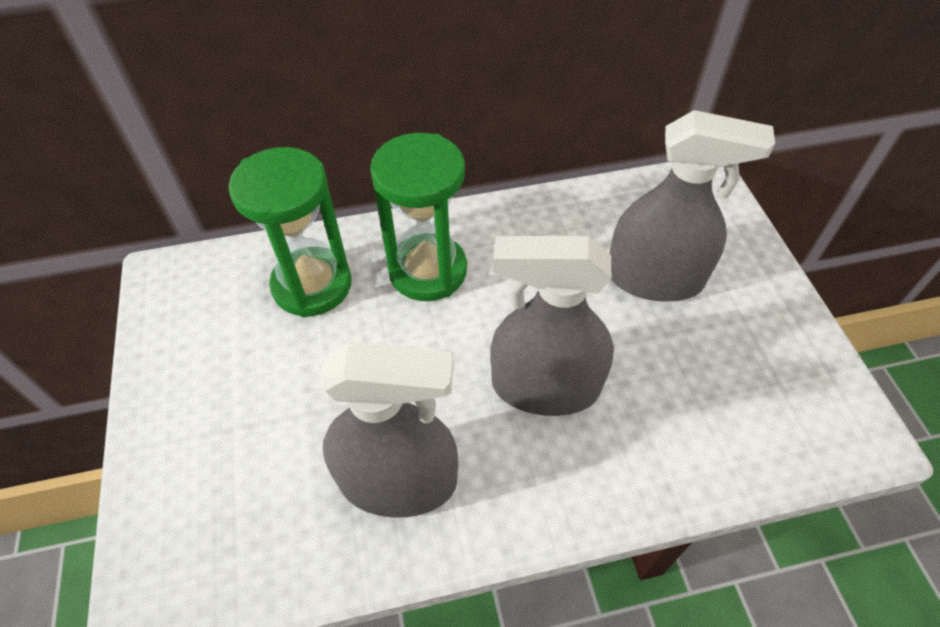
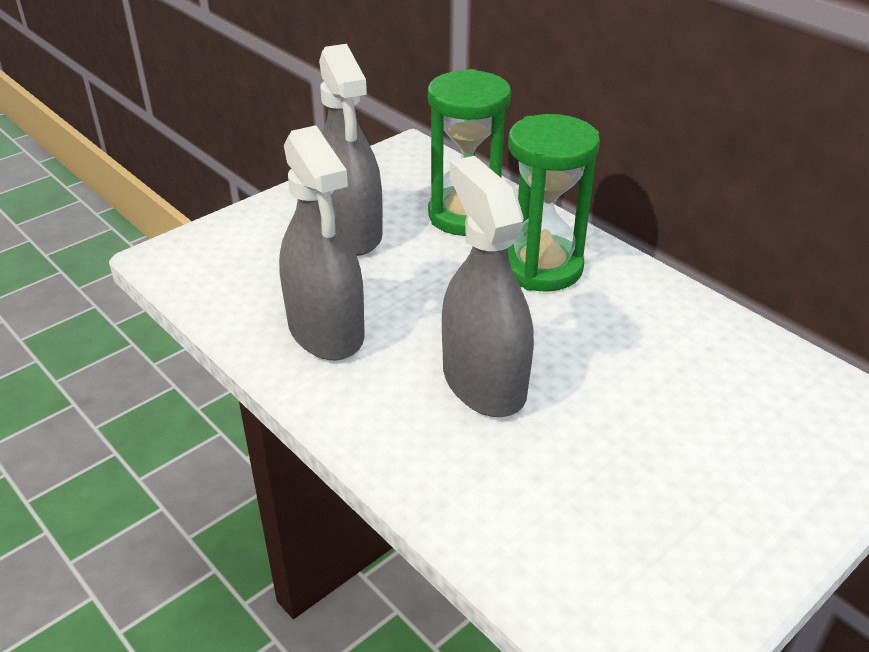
camera: 60 degrees right, 15 degrees down
grey spray bottle [609,110,775,302] -> grey spray bottle moved to [319,44,383,256]

